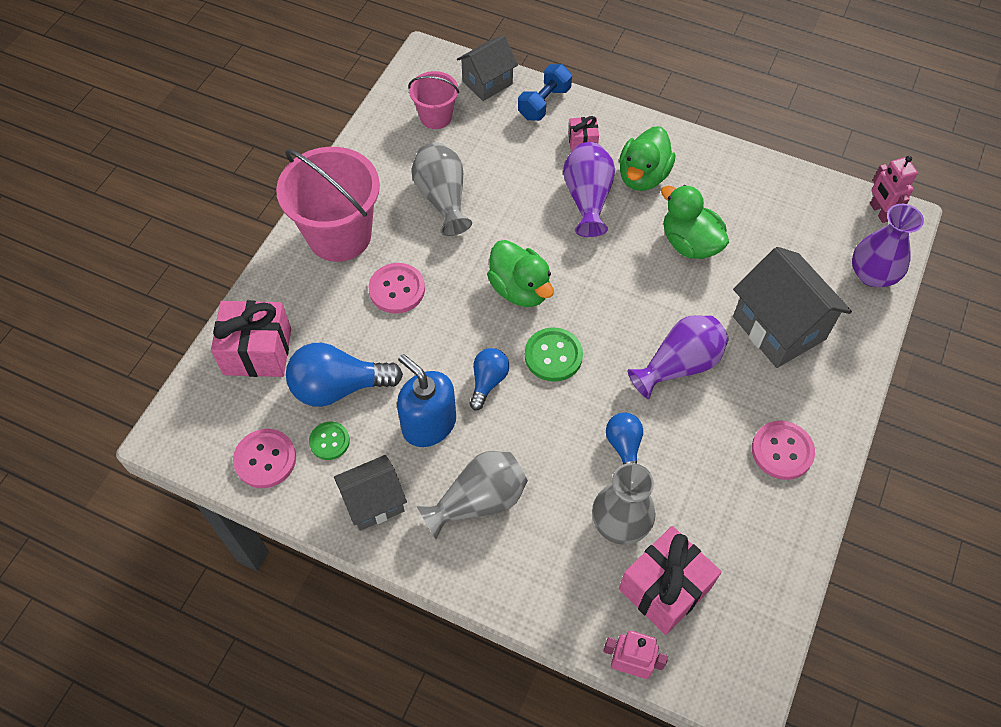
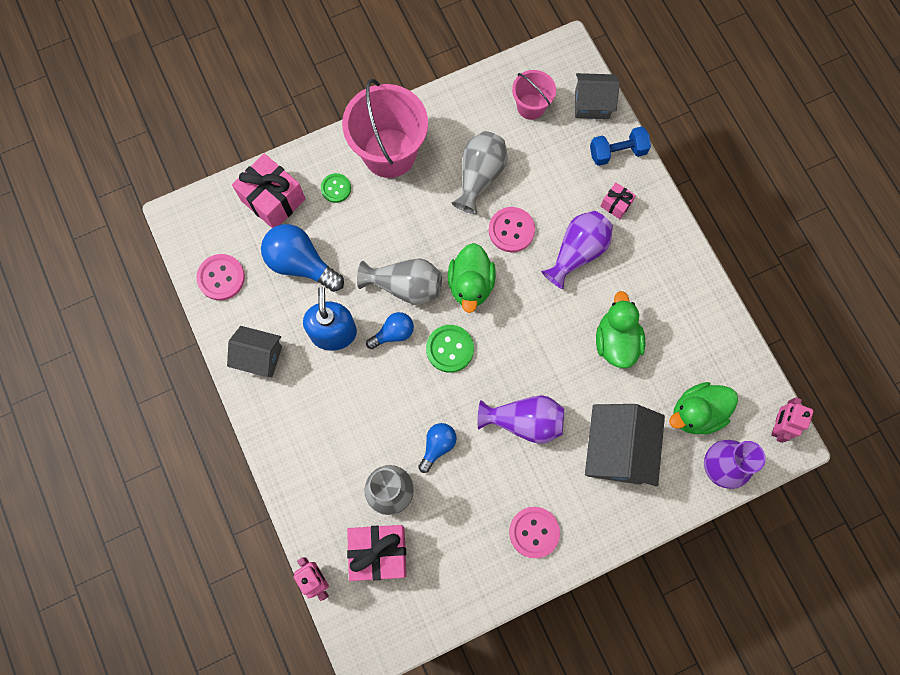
camera: 40 degrees right, 15 degrees up
green button [309,422,350,460] -> green button moved to [321,173,351,203]
pink button [369,263,425,314] -> pink button moved to [489,207,535,252]
grey vase [417,451,528,539] -> grey vase moved to [357,258,442,305]
green duck [619,126,676,191] -> green duck moved to [669,382,738,435]

